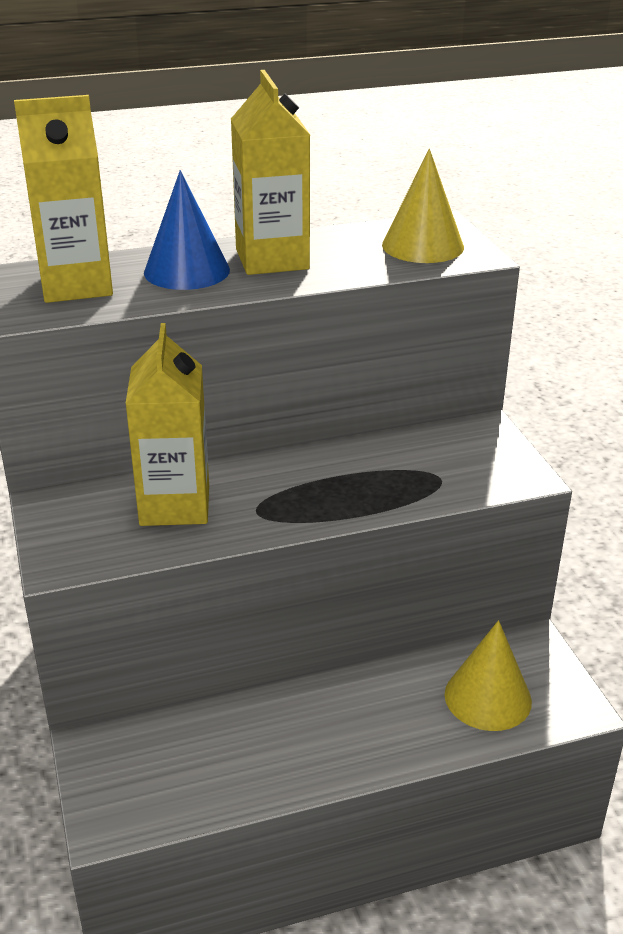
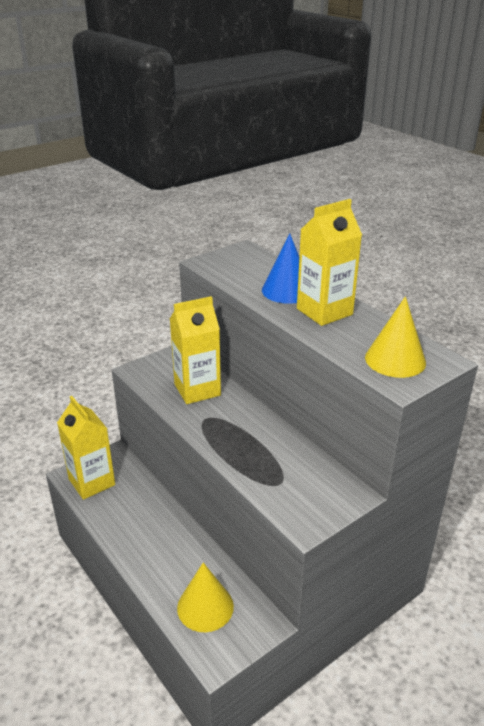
camera: 70 degrees right, 0 degrees up
yellow carton [14,95,113,303] -> yellow carton moved to [57,396,115,500]

